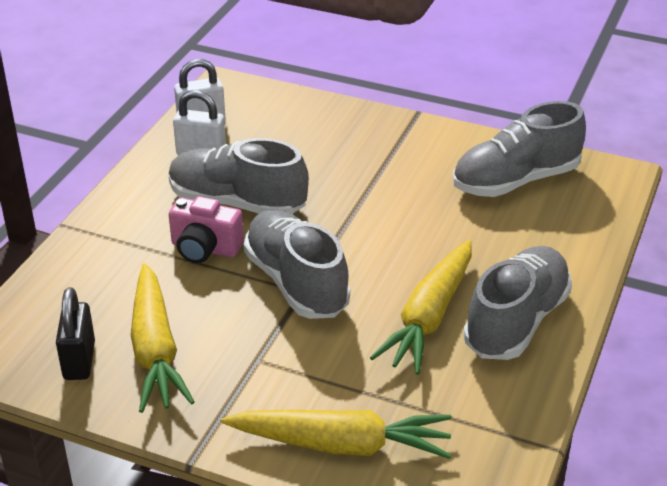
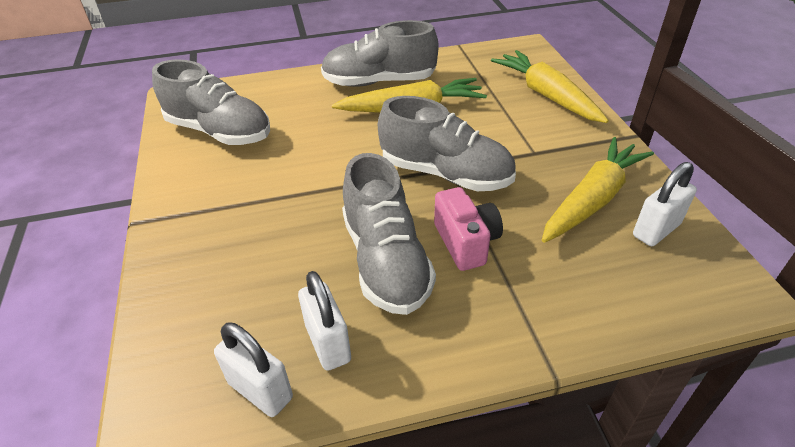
camera: 125 degrees left, 5 degrees up
black padlock [56,287,95,380] -> white padlock [633,162,697,246]
grey shoe [244,209,350,319] -> grey shoe turned 90 degrees counterclockwise [378,96,516,191]

